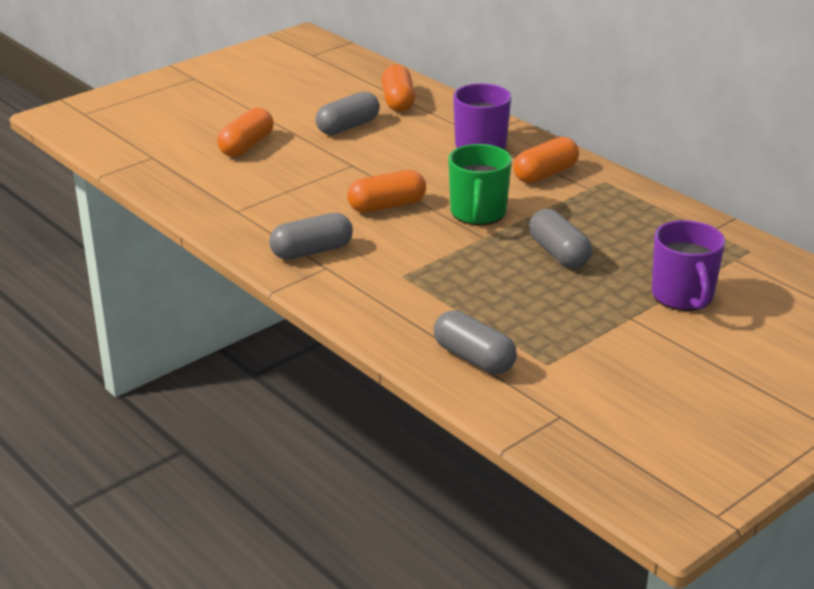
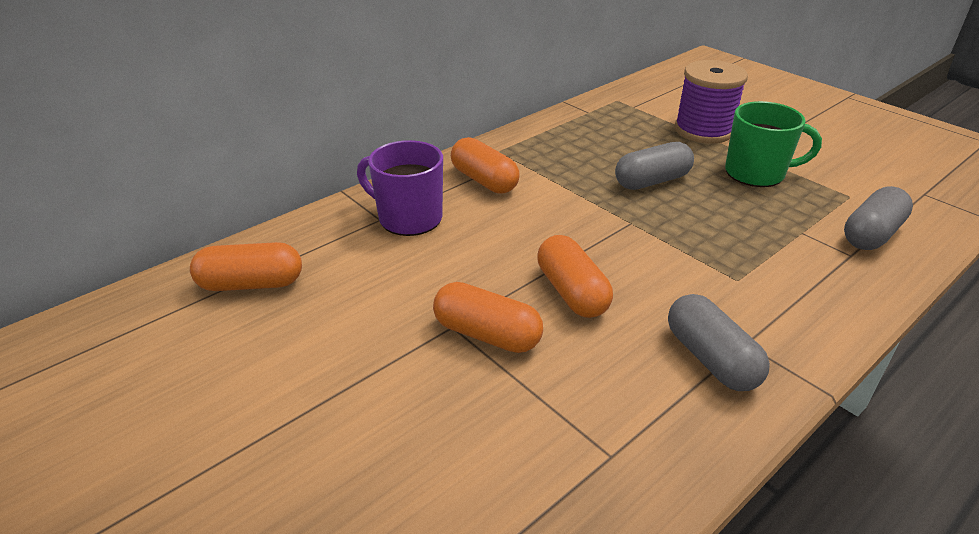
camera: 90 degrees left, 5 degrees up
orange capsule [217,108,274,157] -> orange capsule moved to [433,282,543,353]
grey capsule [316,91,380,135] -> none
green mug [448,144,512,225] -> green mug moved to [725,101,822,187]
purple mug [652,220,725,311] -> purple spool [674,60,748,144]

